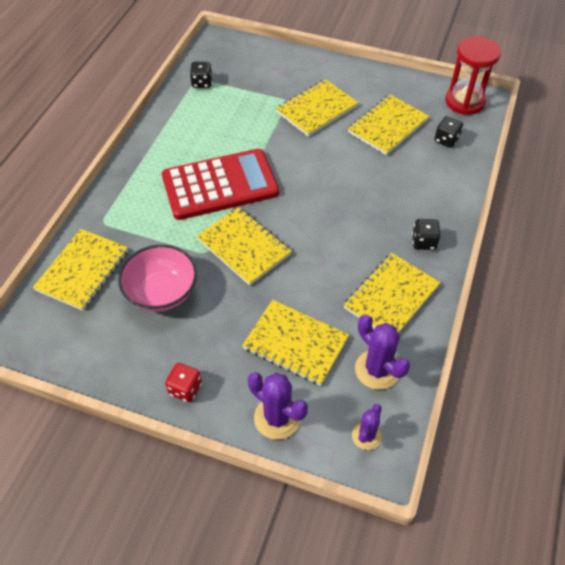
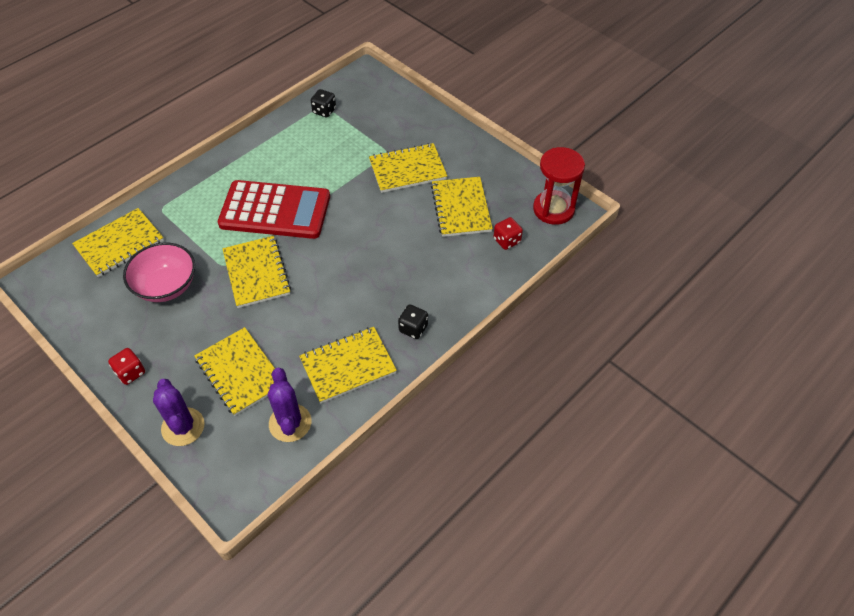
camera: 25 degrees right, 0 degrees up
yellow notebook [348,94,429,155] -> yellow notebook turned 75 degrees counterclockwise [431,177,493,237]
purple cactus [352,404,382,450] -> none
black dice [434,116,463,148] -> red dice [493,217,523,250]

